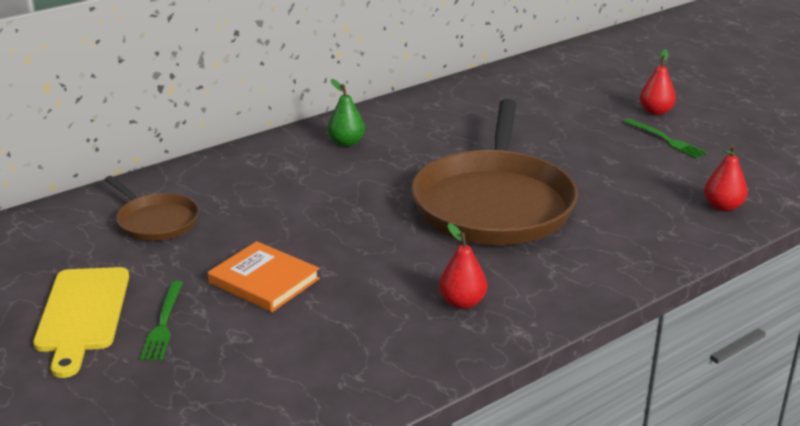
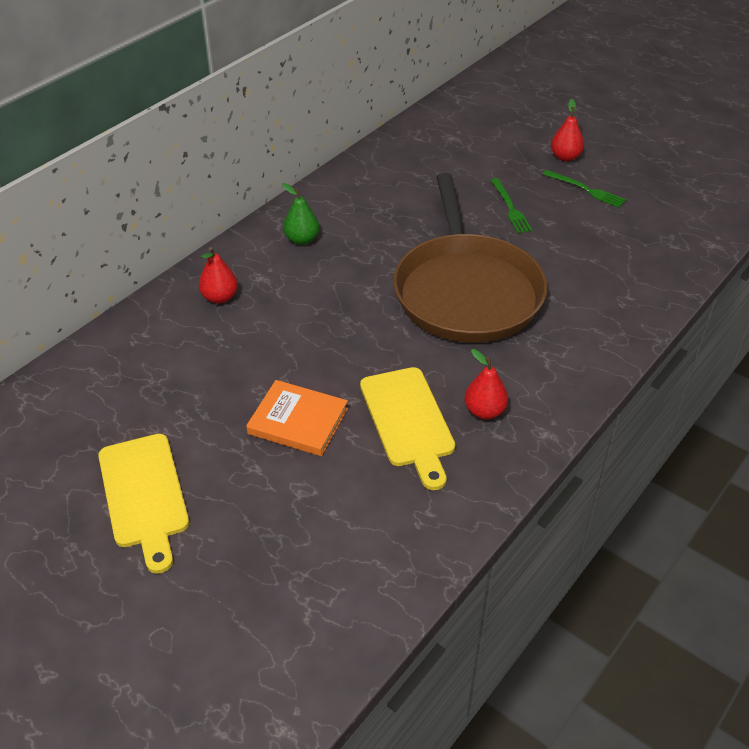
camera: 15 degrees left, 15 degrees up
brown pan [105,176,199,241] -> none
green fork [140,281,183,360] -> green fork moved to [490,178,532,233]
red pear [704,145,748,212] -> red pear moved to [199,247,238,304]
none -> yellow cutting board [360,367,455,490]

